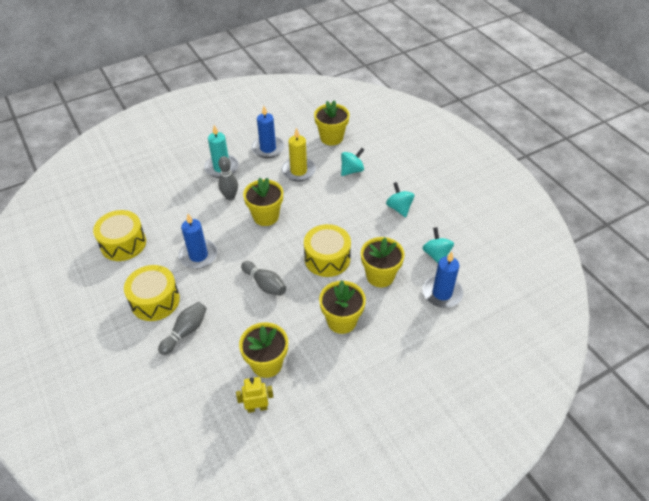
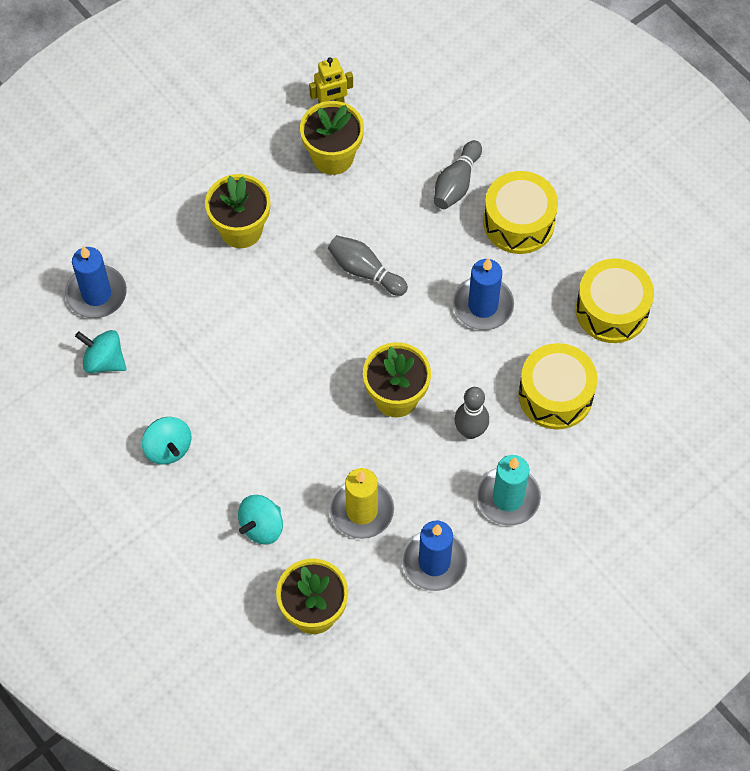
camera: 170 degrees right, 15 degrees up
yellow drum [304,224,351,277] -> yellow drum moved to [518,343,597,430]
yellow flower pot [361,237,405,287] -> none
turquoise spinning top [422,227,454,263] -> turquoise spinning top turned 135 degrees clockwise [75,330,126,373]

